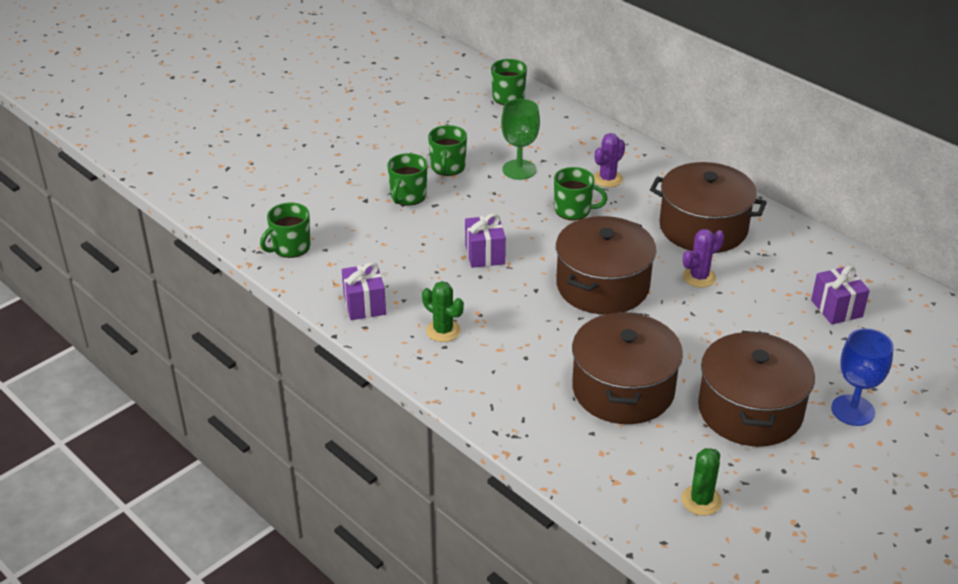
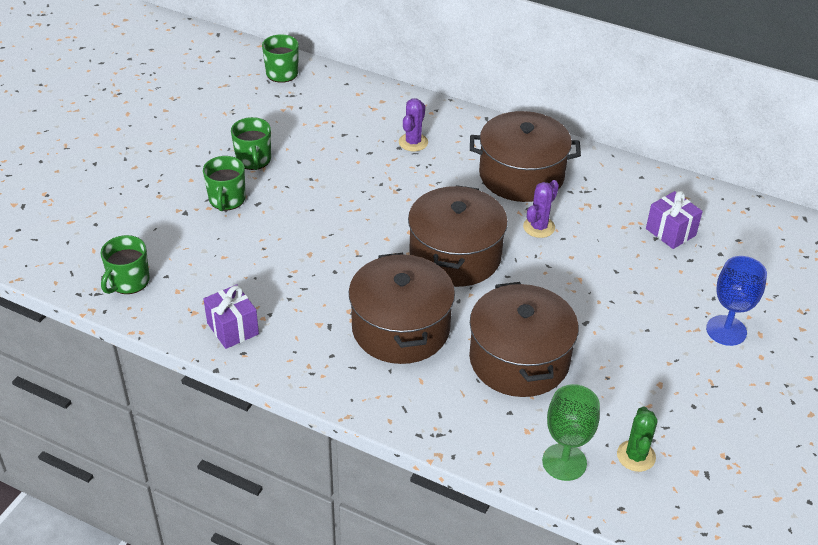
camera: 20 degrees left, 5 degrees up
green cactus [422,281,464,342] -> none
purple gift [465,213,506,268] -> none
green goblet [501,99,540,180] -> green goblet moved to [542,384,600,481]
green mug [554,167,608,220] -> none
brown pot [698,331,815,447] -> brown pot moved to [349,253,455,364]

